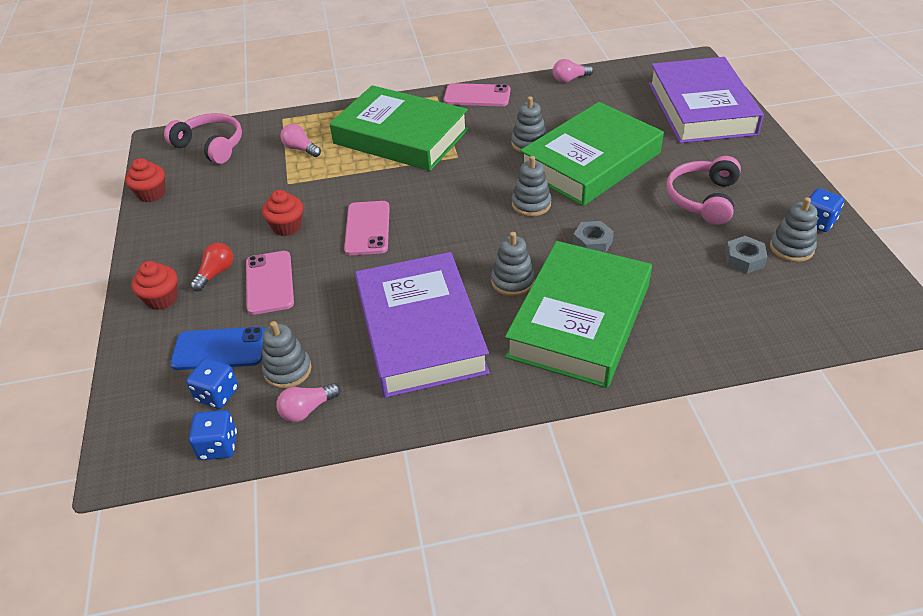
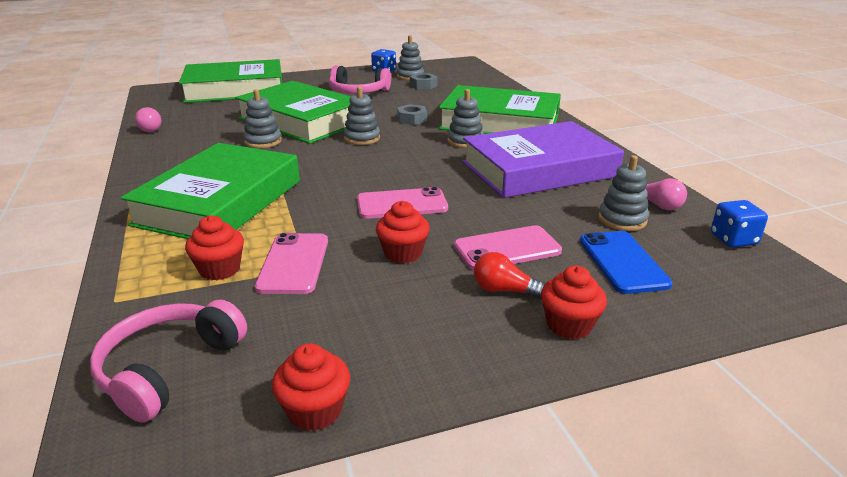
camera: 100 degrees left, 15 degrees down
blue dice [186,358,238,409] -> none
pink light bulb [280,124,321,157] -> red cupcake [185,216,244,280]
pink phone [444,83,511,106] -> pink phone moved to [255,233,328,294]
purple book [649,57,764,143] -> green book [179,59,282,103]

